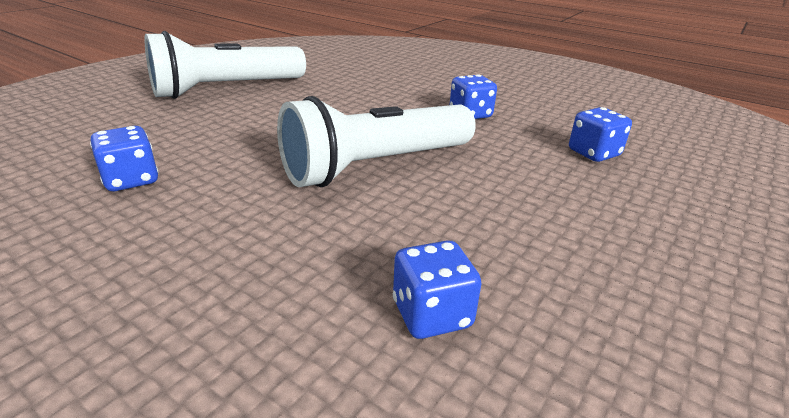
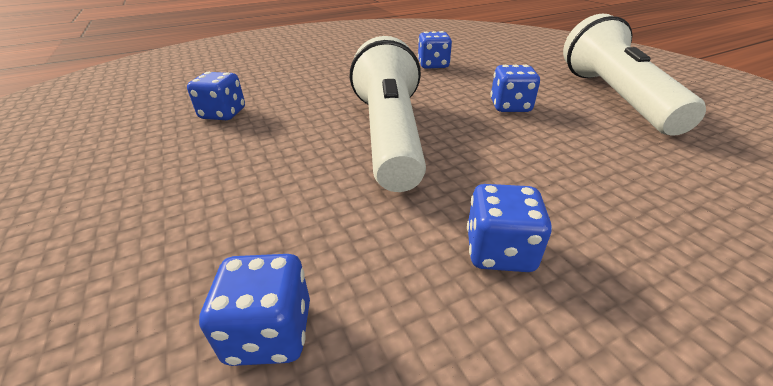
camera: 120 degrees right, 5 degrees up
none -> blue dice [490,65,540,112]

